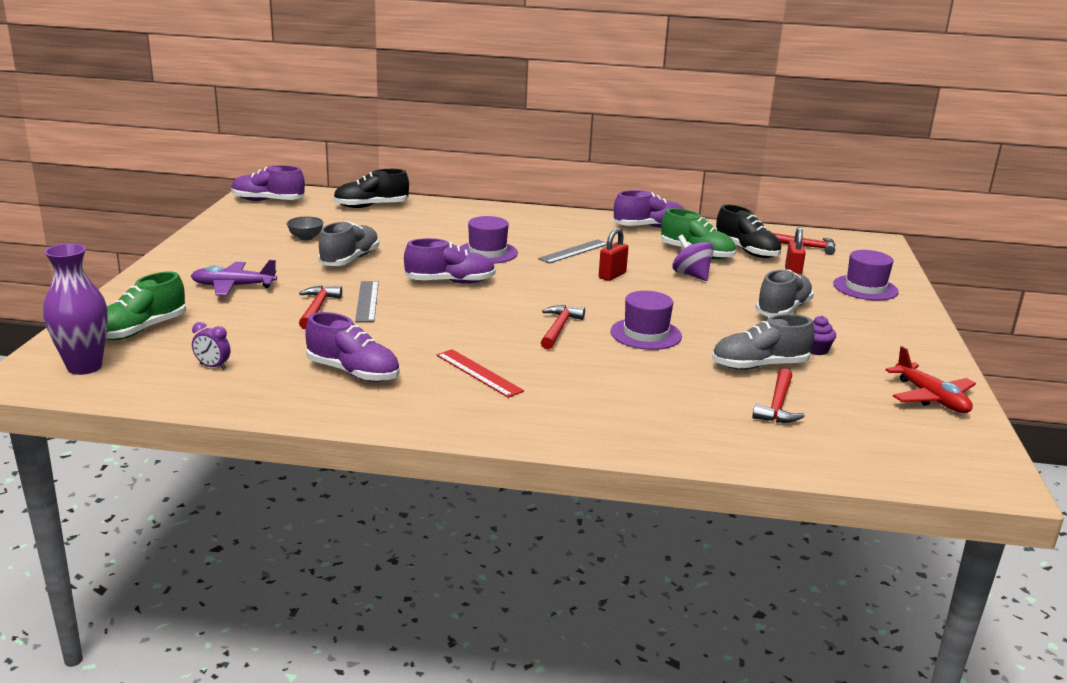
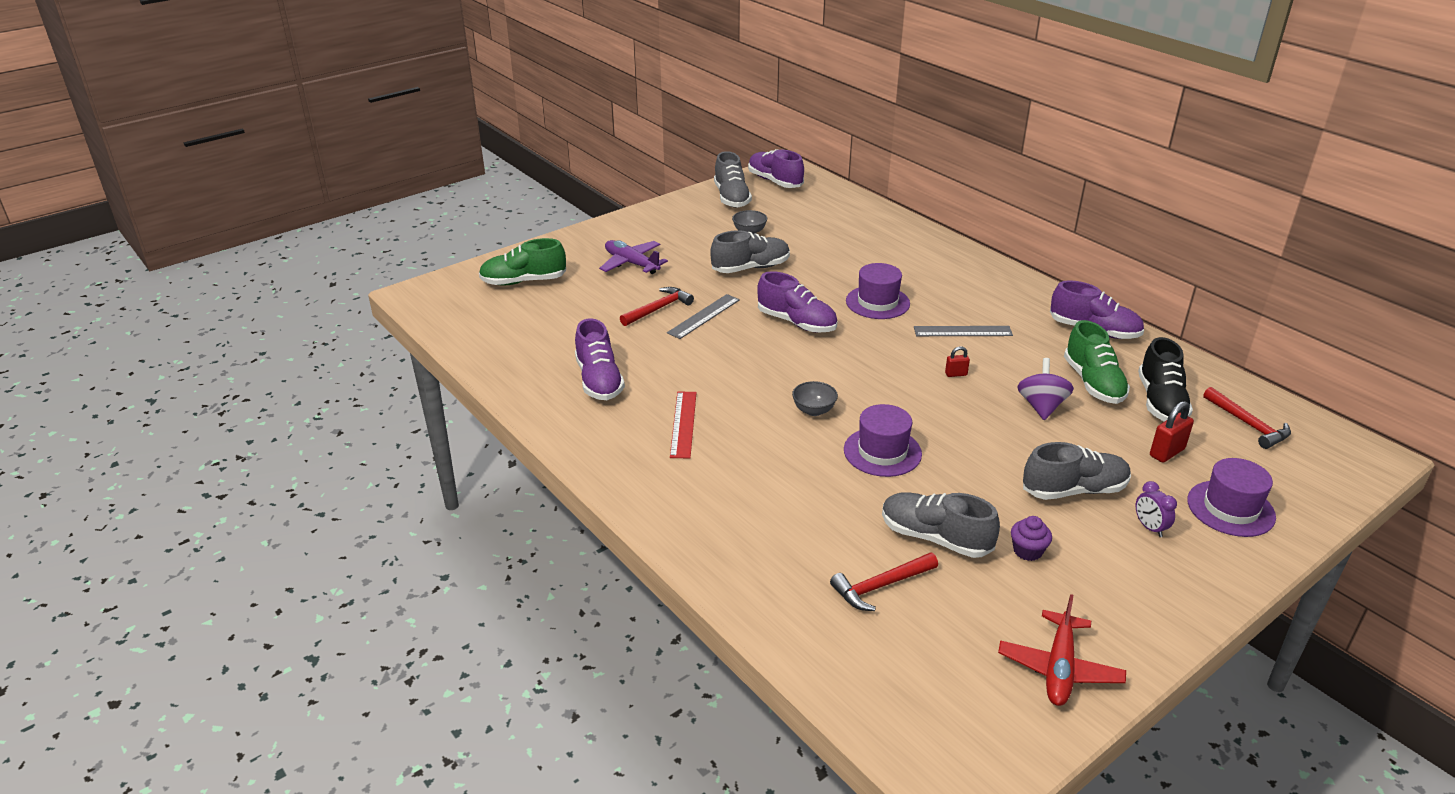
camera: 45 degrees right, 10 degrees up
purple vase [43,243,108,375] -> none
purple clock [192,322,231,369] -> purple clock moved to [1136,481,1177,537]
black shoe [333,169,409,208] -> none
red hammer [541,305,585,350] -> grey bowl [792,381,838,416]
red padlock [599,228,629,281] -> red padlock [945,346,970,377], size x0.59
none -> grey shoe [714,151,752,208]

